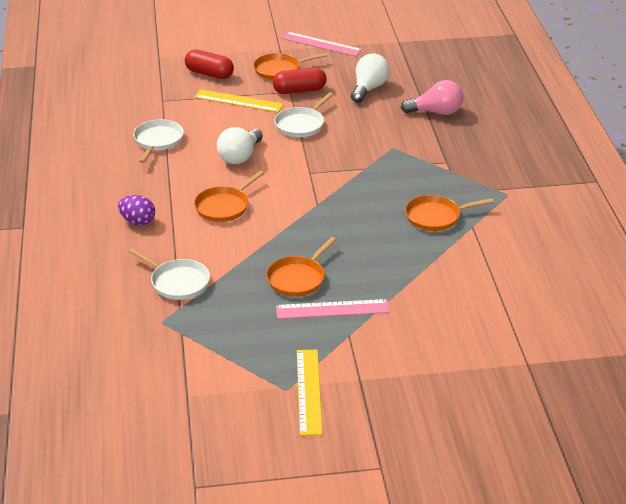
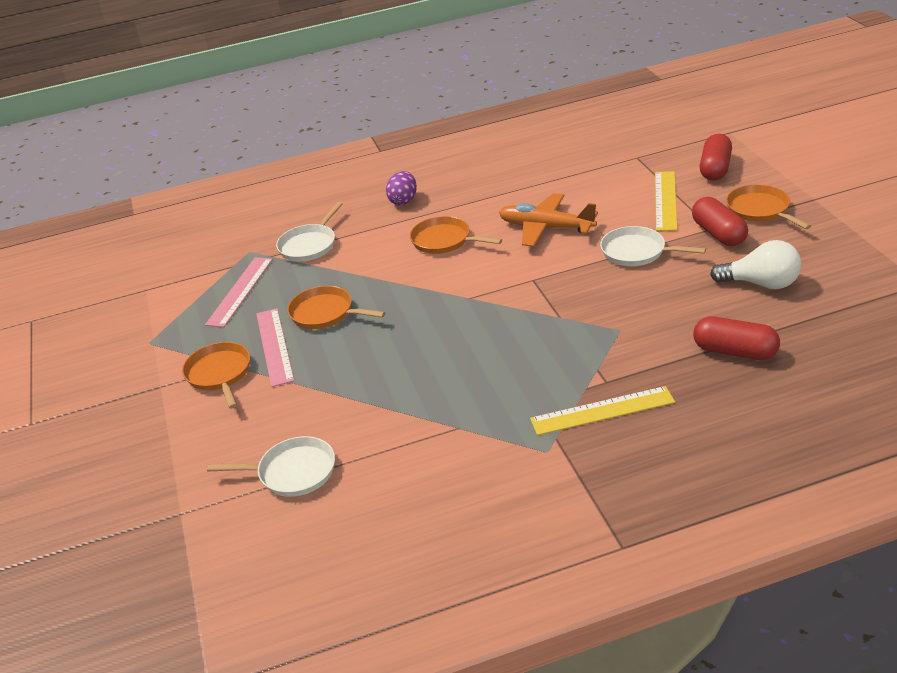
camera: 85 degrees right, 0 degrees up
white pan [133,119,184,163] -> white pan moved to [207,436,335,497]
white light bulb [217,127,263,164] -> orange plane [499,193,598,247]
pink ruler [281,32,362,56] -> pink ruler moved to [205,257,273,327]
yellow ruler [297,350,323,436] -> yellow ruler moved to [530,386,675,435]
pink light bulb [401,80,463,115] -> red capsule [693,316,780,360]
orange pan [405,195,494,231] -> orange pan moved to [182,342,250,409]

